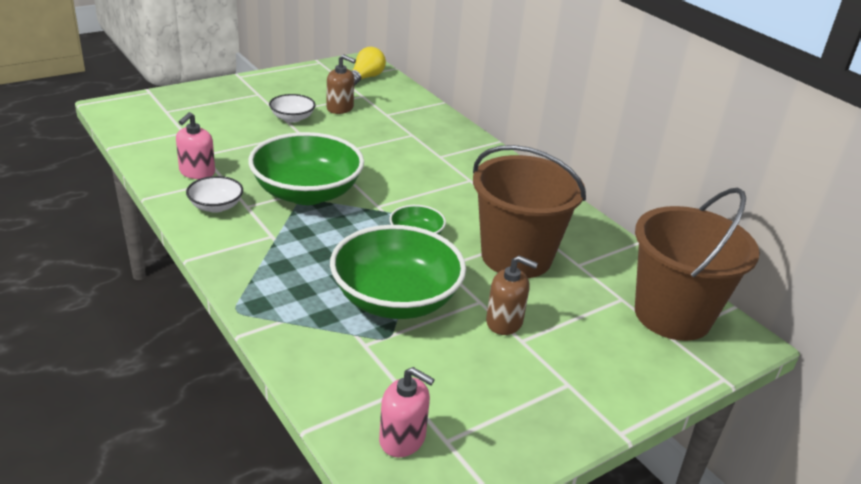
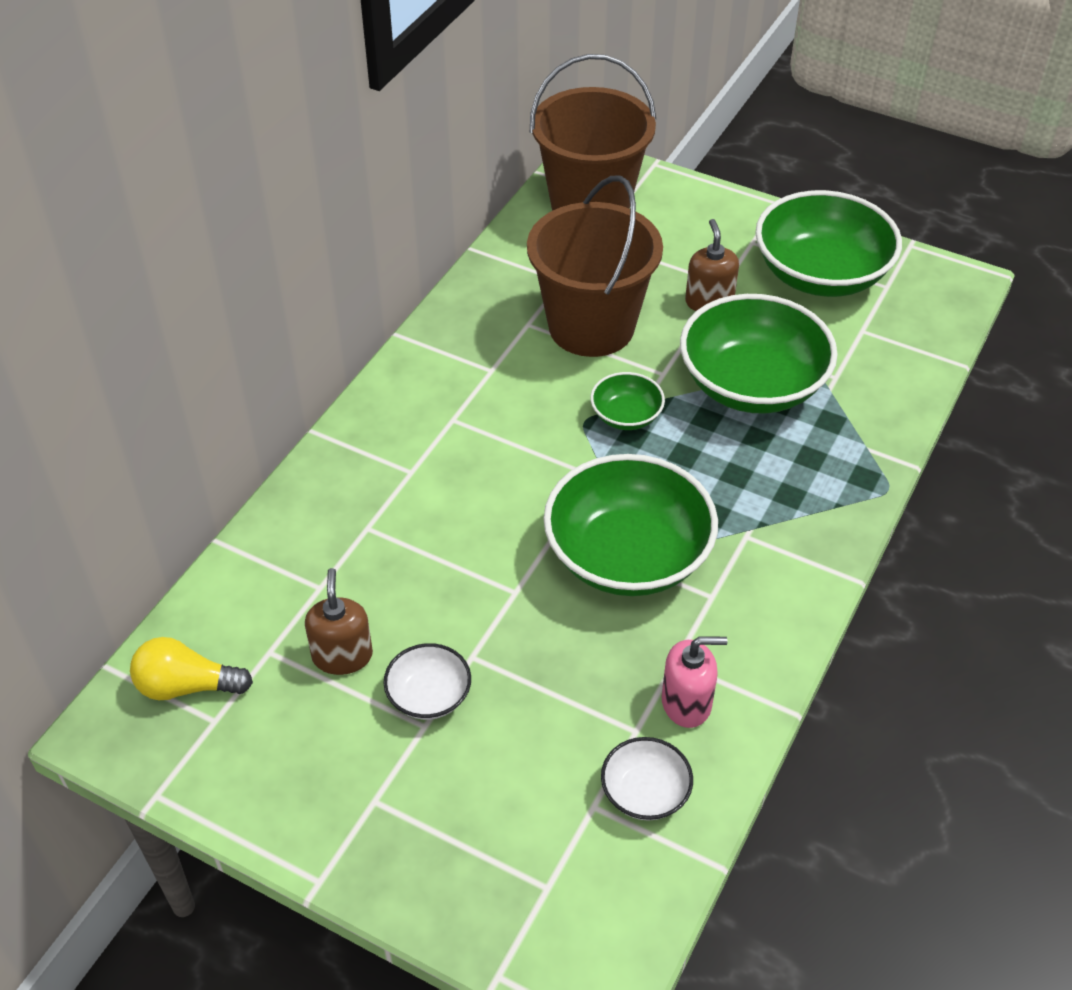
camera: 115 degrees left, 15 degrees up
white bowl [186,176,243,213] -> white bowl moved to [601,737,693,821]
pink soap dispenser [379,367,435,457] -> none
none -> green bowl [755,190,902,297]

